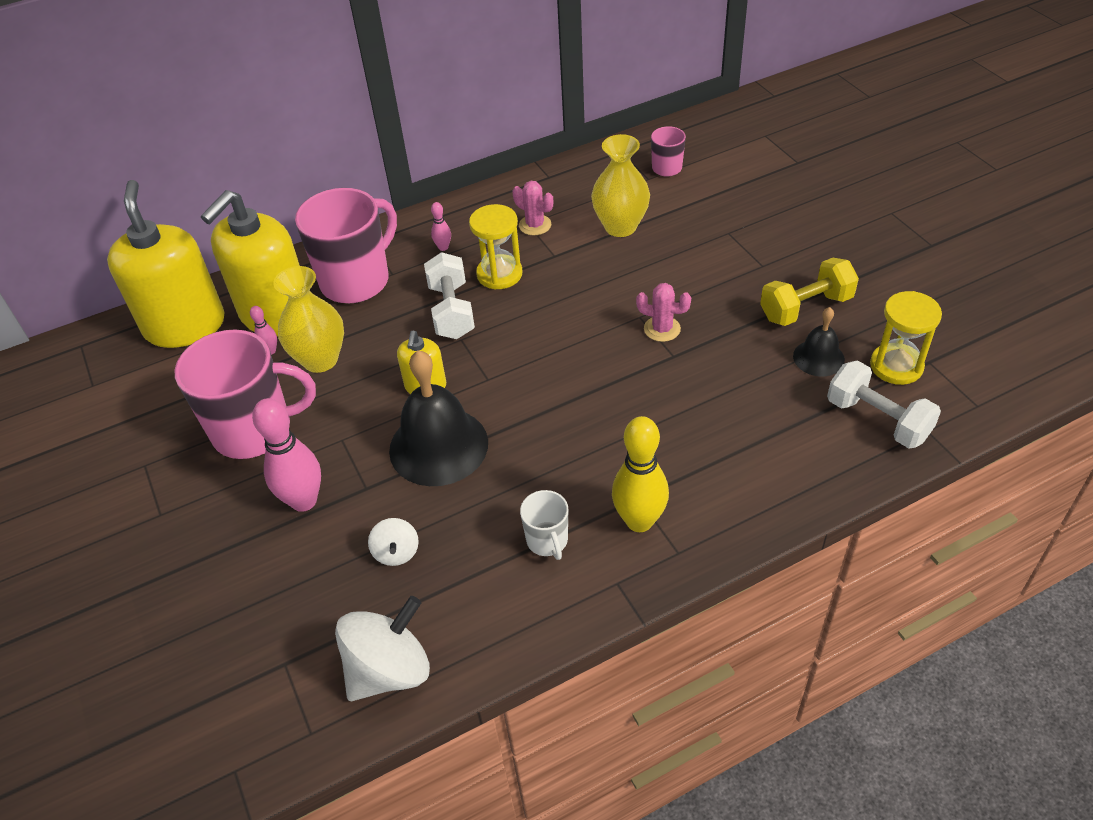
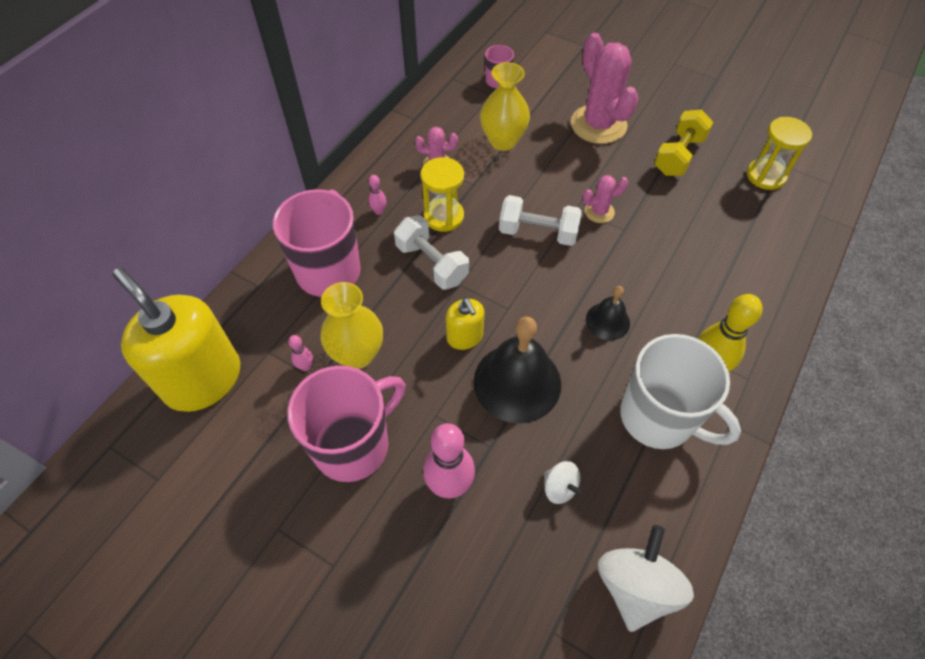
camera: 35 degrees left, 10 degrees up
yellow soap dispenser [201,190,300,337] -> none
white mug [520,490,568,560] -> white mug [620,334,741,449], size x2.11
black bell [793,307,845,376] -> black bell moved to [586,286,630,340]
white dumbbell [827,361,941,448] -> white dumbbell moved to [499,195,582,246]
none -> pink cactus [571,33,639,144]

